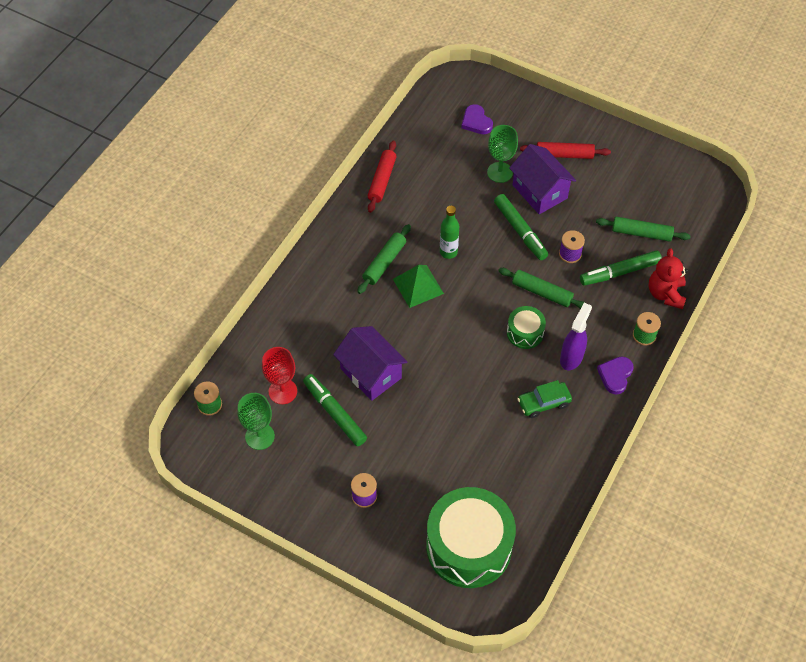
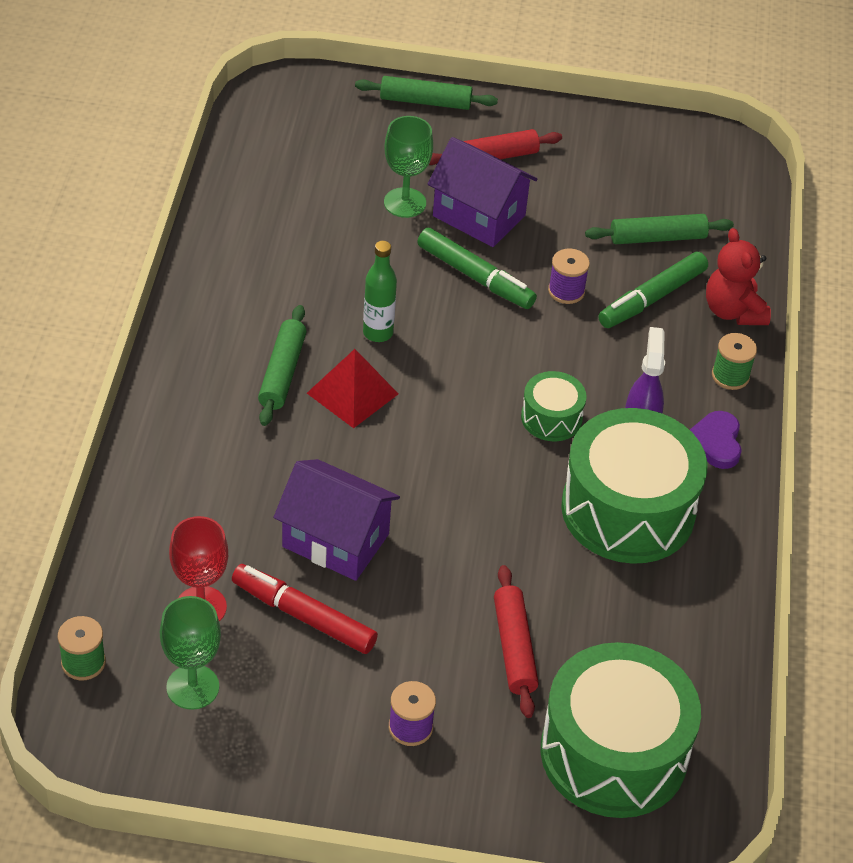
camera: 25 degrees left, 10 degrees down
green marker [303,374,367,446] -> red marker [232,564,378,654]
red rolling pin [368,141,397,213] -> red rolling pin moved to [494,565,539,718]
green pyramid [393,265,444,308] -> red pyramid [307,349,398,428]
purple heart [461,104,493,134] -> none
green rolling pin [498,268,585,309] -> green rolling pin moved to [355,76,498,110]
green car [517,380,572,418] -> green drum [561,408,707,564]

